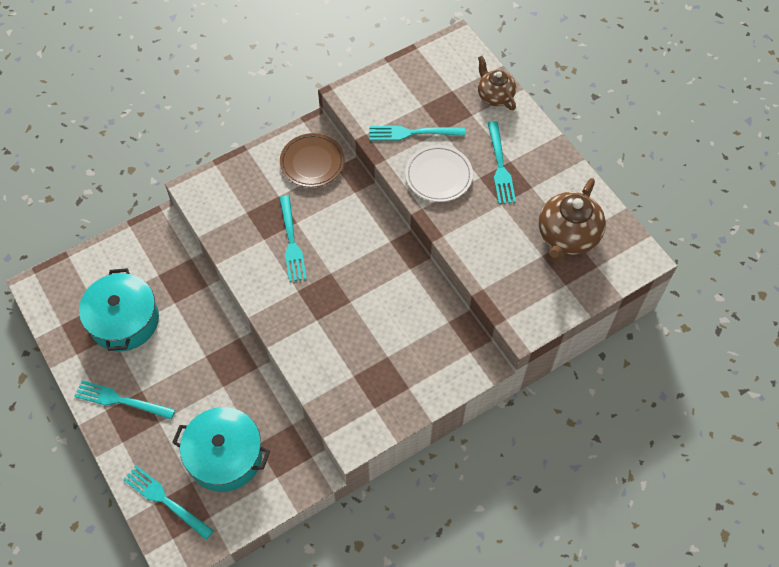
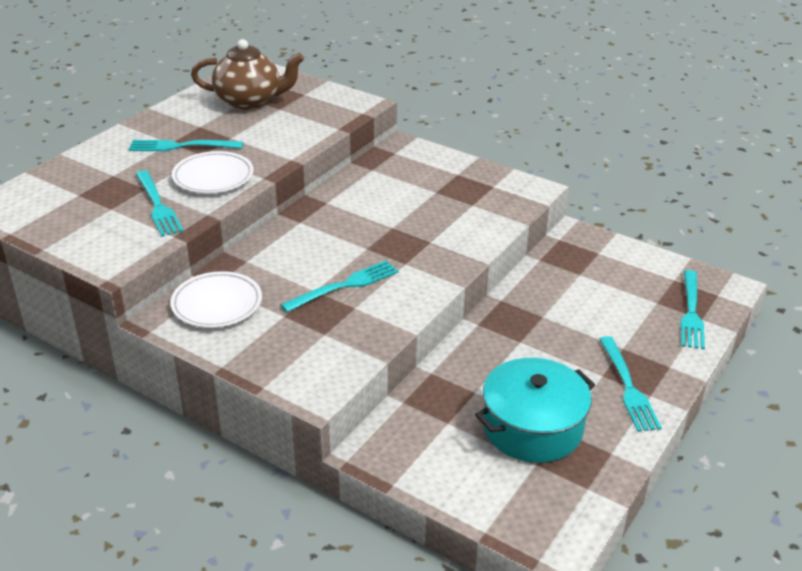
camera: 115 degrees left, 25 degrees down
turquoise pot [172,407,270,492] -> none
brown plate [280,133,345,187] -> white plate [170,271,262,328]
brown teapot [478,56,516,110] -> none
turquoise fork [488,121,516,204] -> turquoise fork turned 150 degrees counterclockwise [129,140,243,151]

